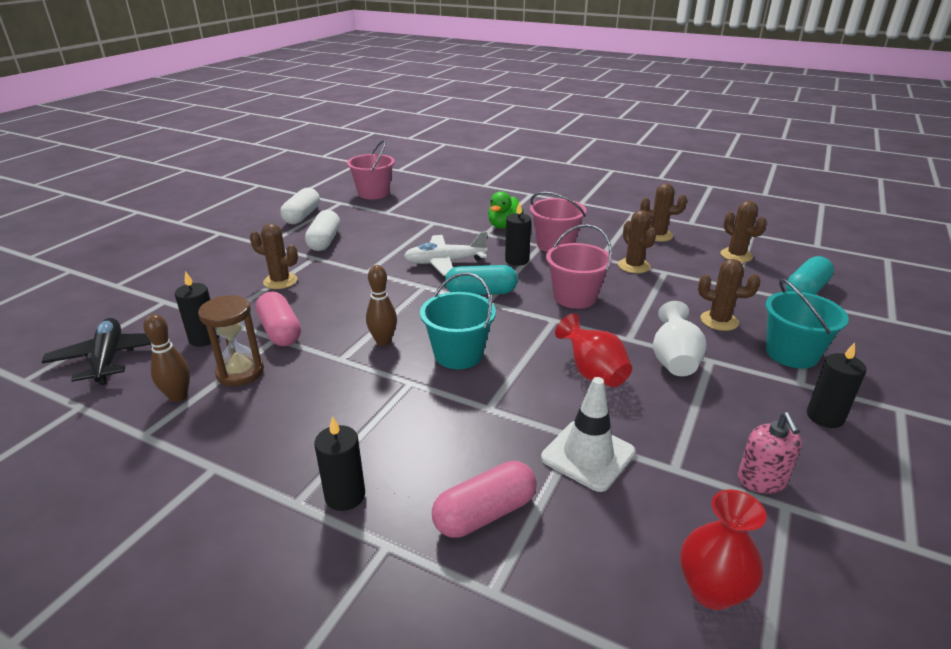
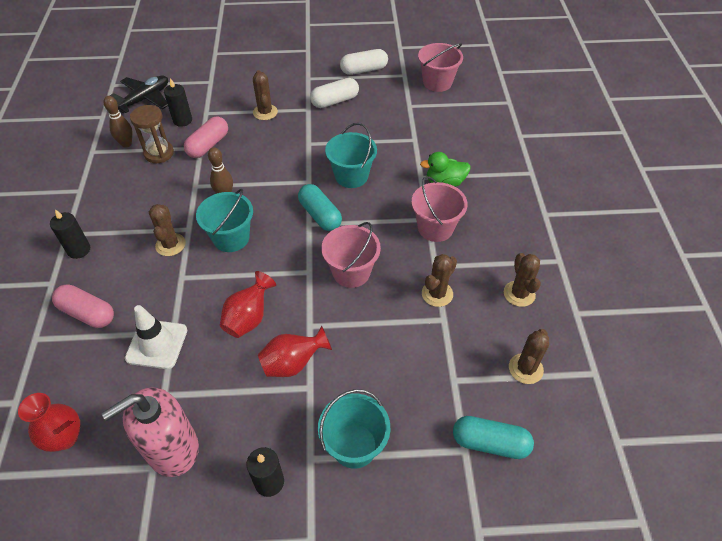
camera: 60 degrees right, 20 degrees up
white plane [404,231,487,276] -> turquoise bucket [325,123,377,188]
black candle [505,201,531,266] -> none
white vase [653,301,706,376] -> red vase [258,326,332,377]
brown cactus [698,259,760,331] -> brown cactus moved to [149,204,186,256]
pink soap dispenser [738,412,802,494] -> pink soap dispenser [102,387,199,477], size x1.82

